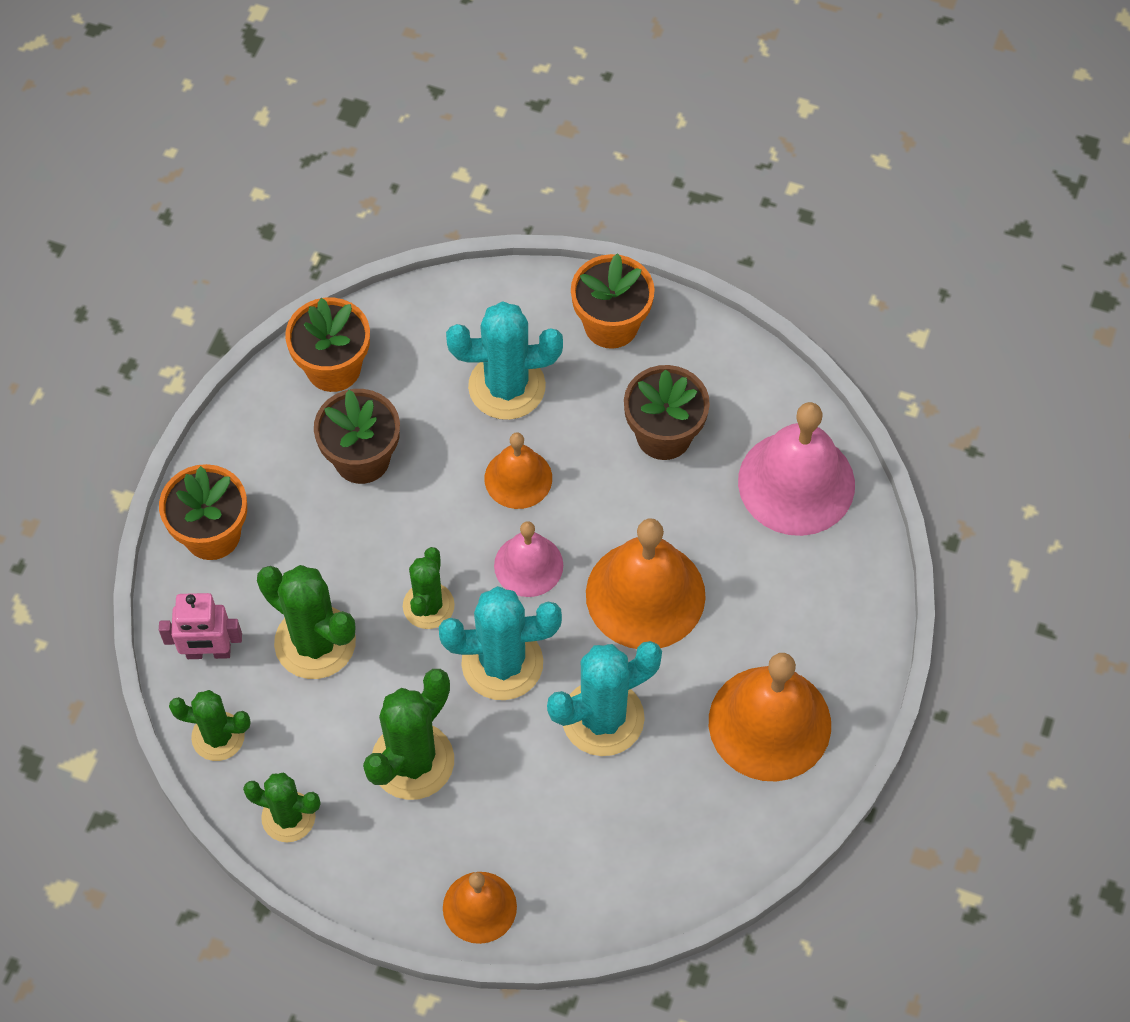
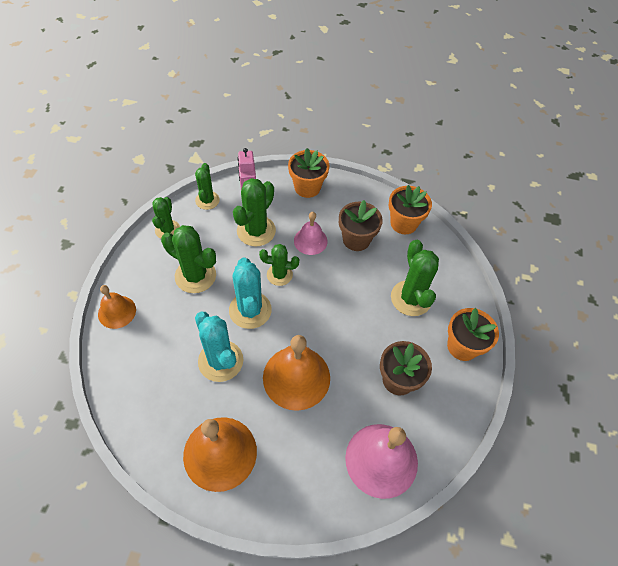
camera: 80 degrees right, 5 degrees down
turquoise cactus [446,301,563,420] -> green cactus [391,240,439,316]
orange bell [485,432,552,509] -> none
pink bell [494,521,563,597] -> pink bell moved to [294,212,328,255]

